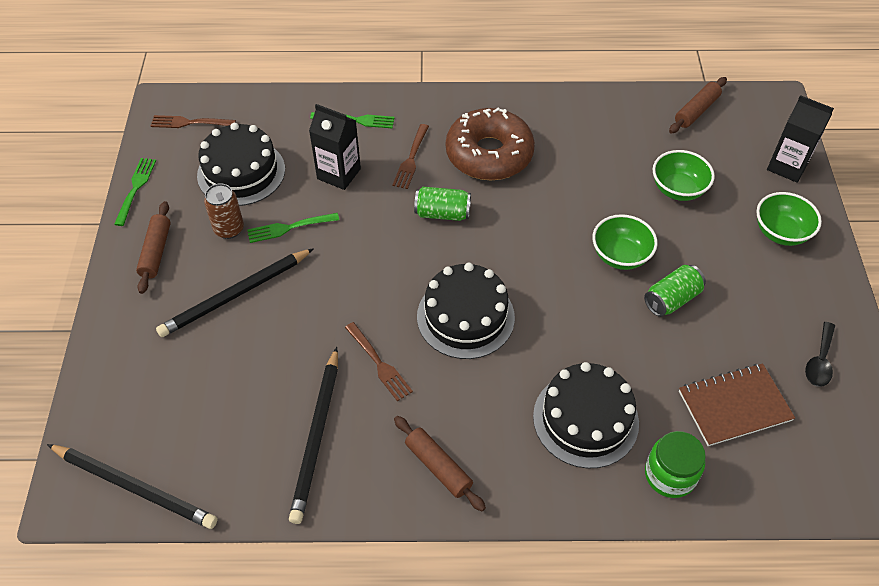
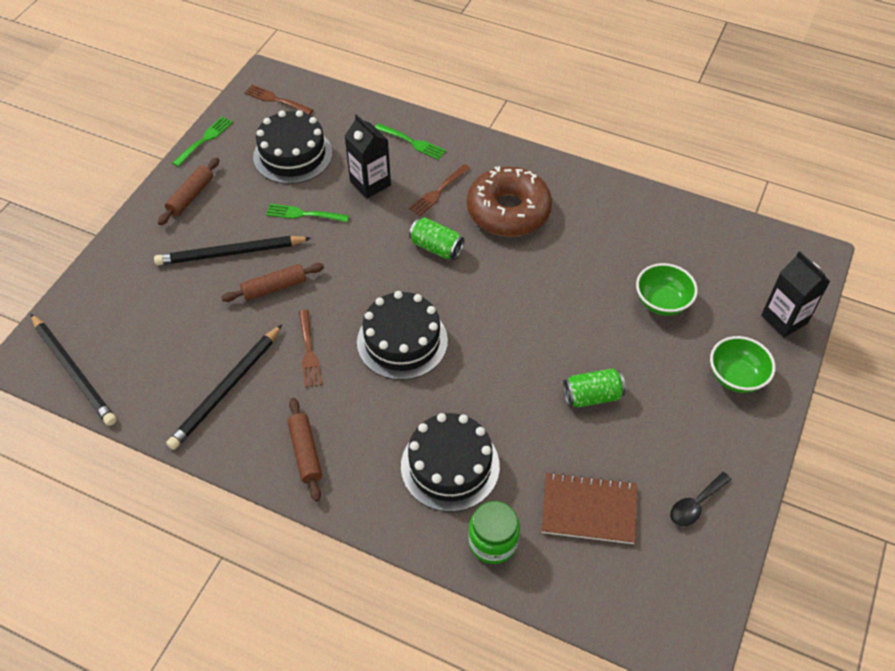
camera: 25 degrees right, 0 degrees up
brown can [204,183,244,239] -> none
green bowl [592,214,658,270] -> none
brown rolling pin [669,77,727,134] -> brown rolling pin moved to [221,263,324,302]

